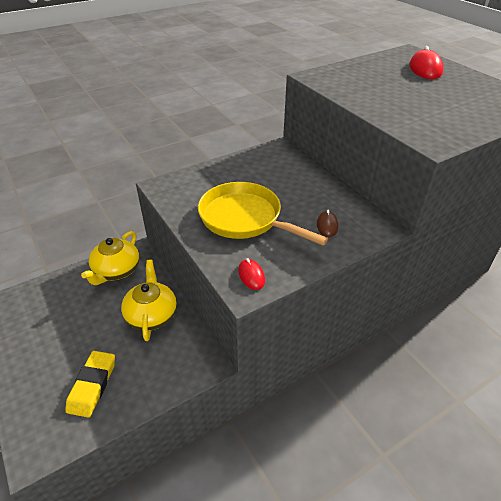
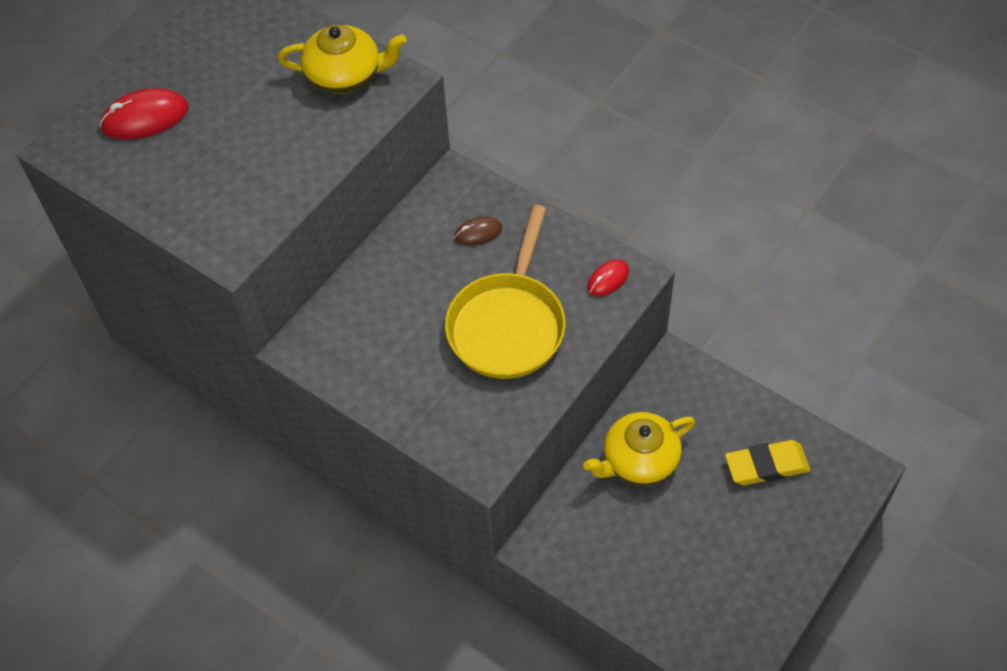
camera: 110 degrees left, 15 degrees up
yellow teapot [81,231,139,285] -> yellow teapot moved to [278,25,407,94]

